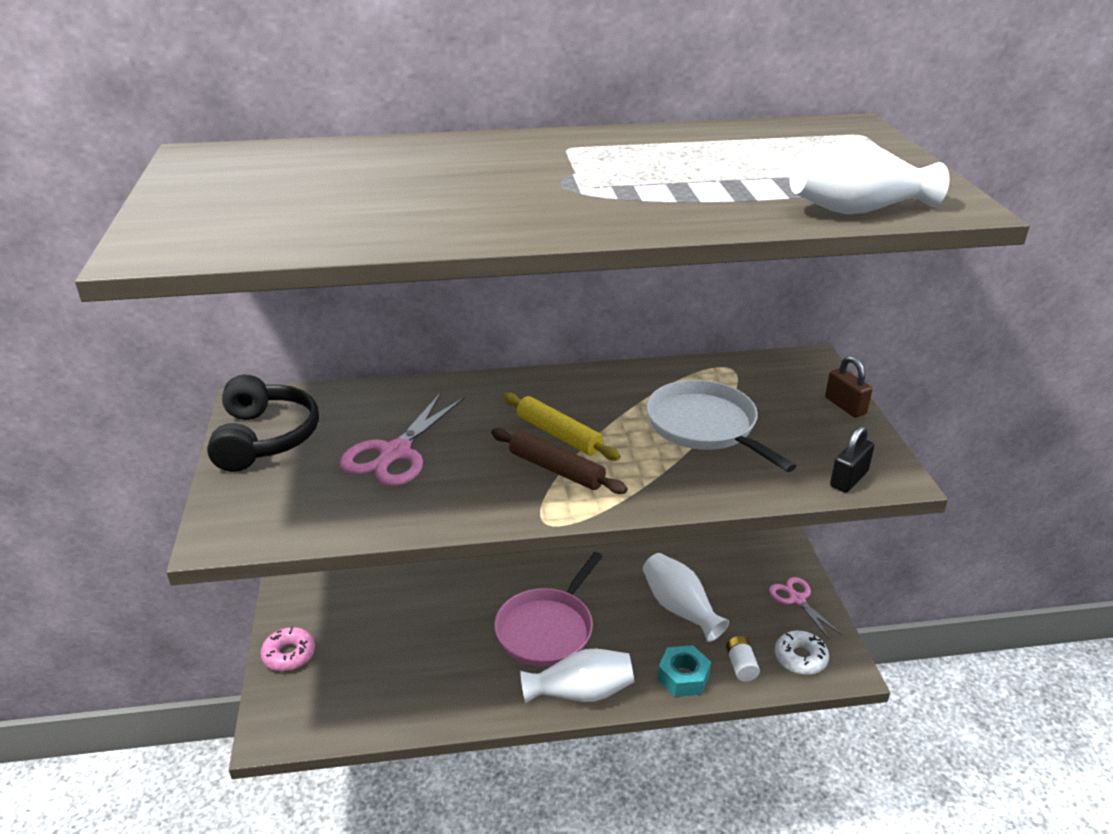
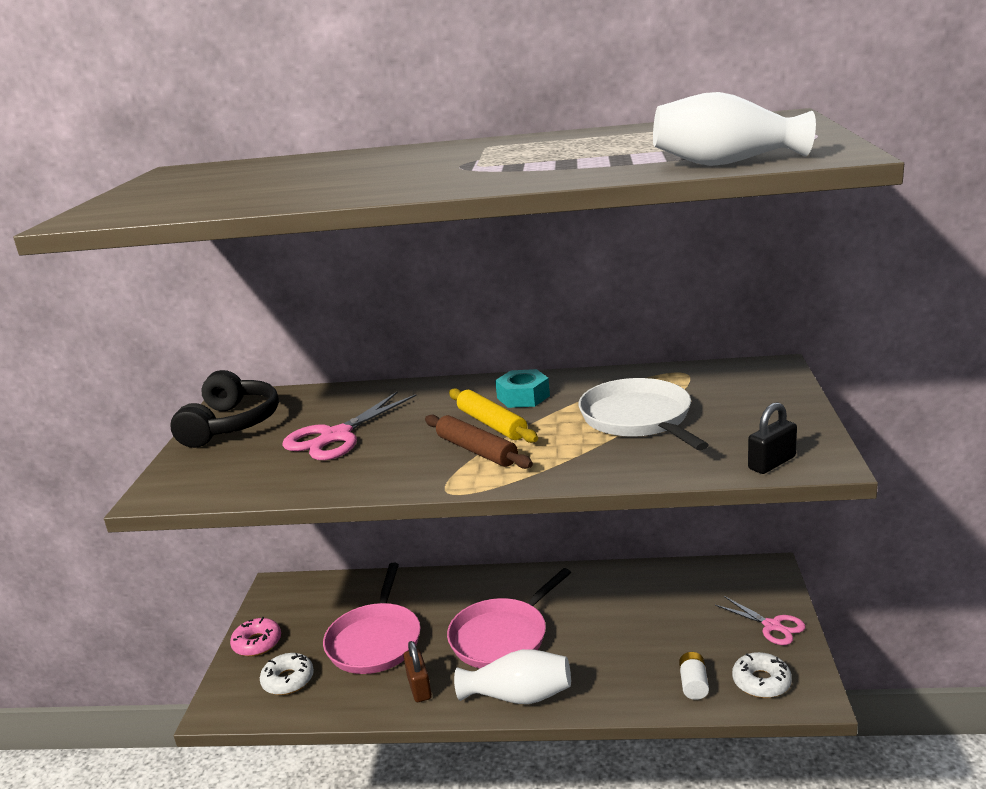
camera: 15 degrees right, 10 degrees down
white vase [643,553,729,642] -> none
turquoise nut [657,645,711,697] -> turquoise nut moved to [495,369,550,408]
pink scissors [769,577,842,639] -> pink scissors turned 150 degrees clockwise [715,596,806,645]
brown padlock [825,356,872,418] -> brown padlock moved to [403,641,432,702]
none -> white donut [260,653,314,695]
none -> pink pan [323,563,420,674]

